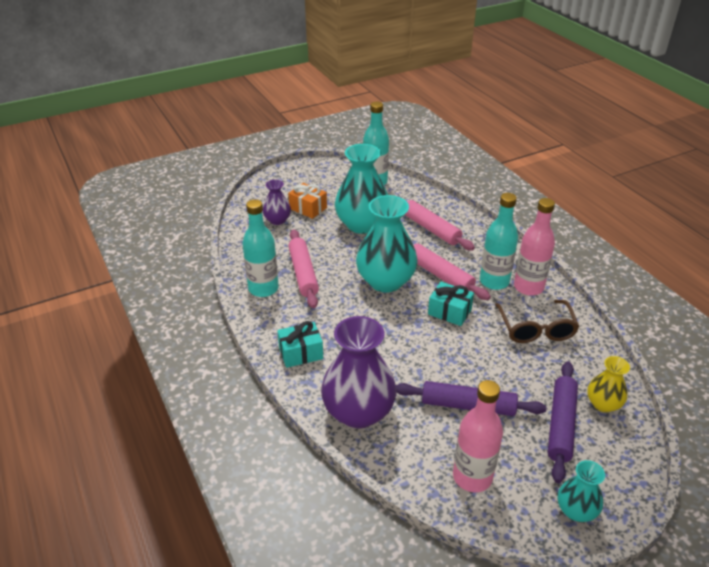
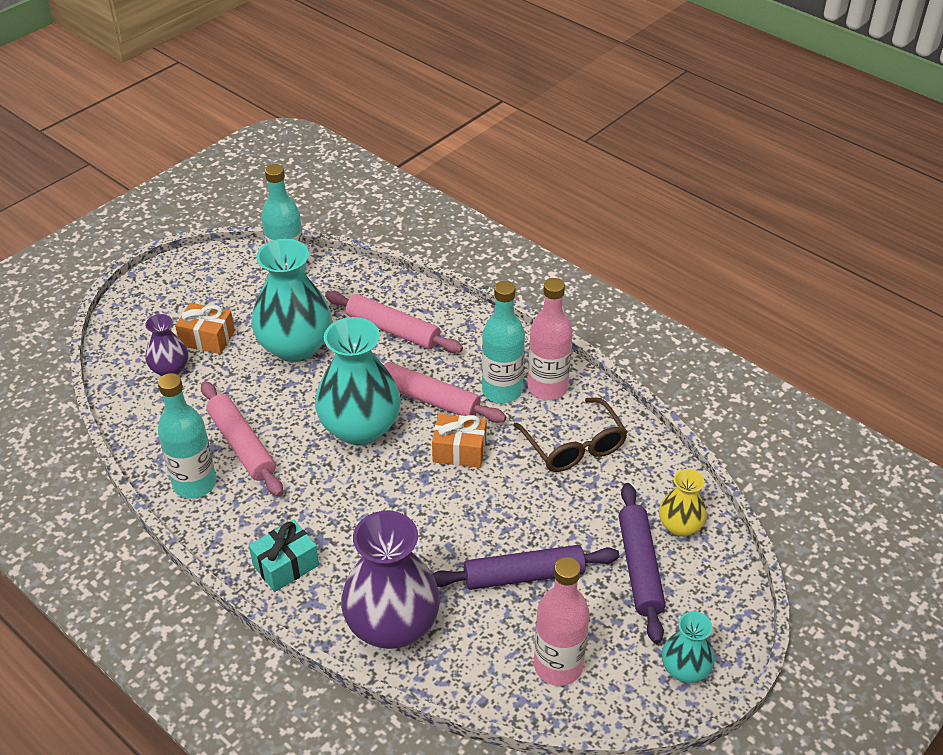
camera: 20 degrees left, 5 degrees up
turquoise gift [428,282,474,326] -> orange gift [432,414,487,468]

